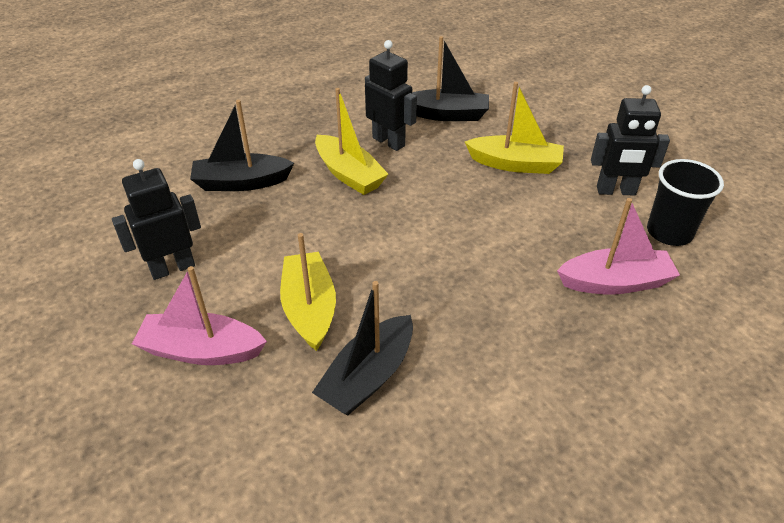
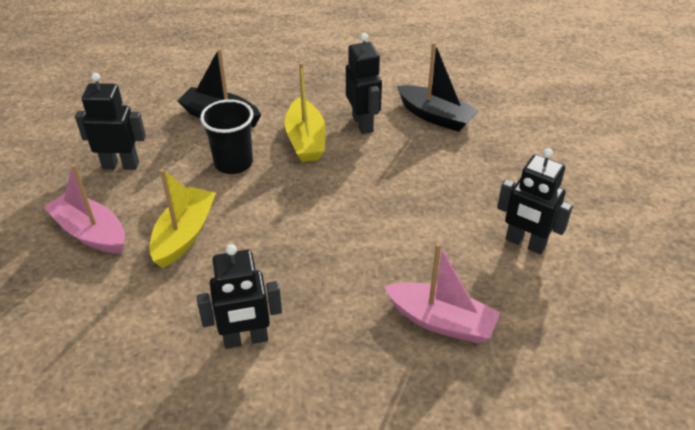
camera: 30 degrees right, 0 degrees up
black boat [312,281,413,415] -> none
yellow boat [465,82,564,174] -> none
black cup [647,159,724,246] -> black cup moved to [200,99,253,174]
none -> black robot [197,244,282,349]

